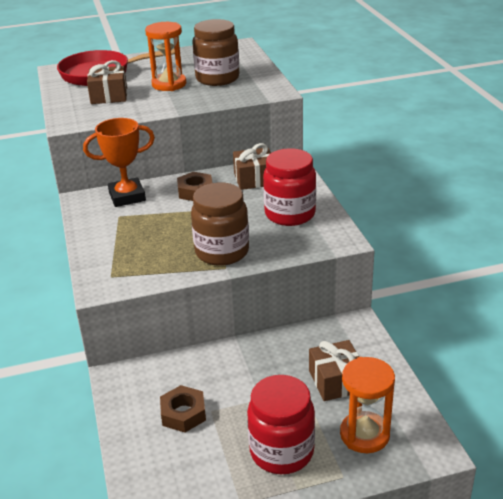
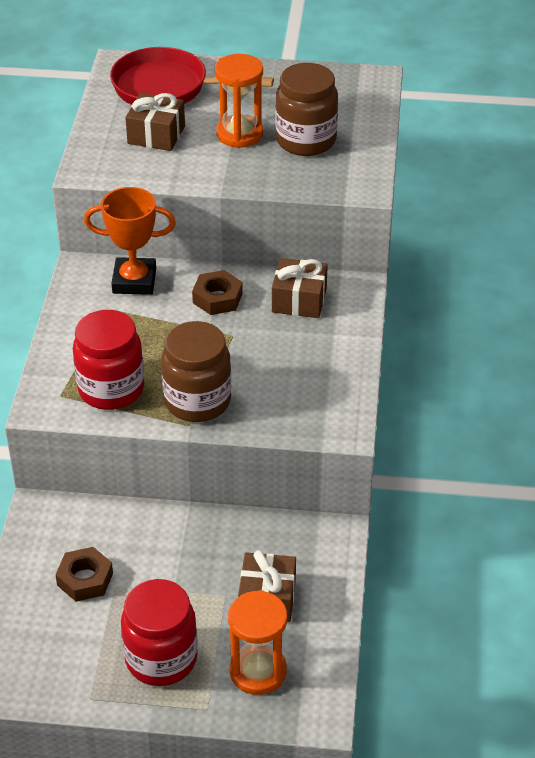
camera: 20 degrees right, 10 degrees up
red jar [263,148,316,226] -> red jar moved to [73,310,144,410]

